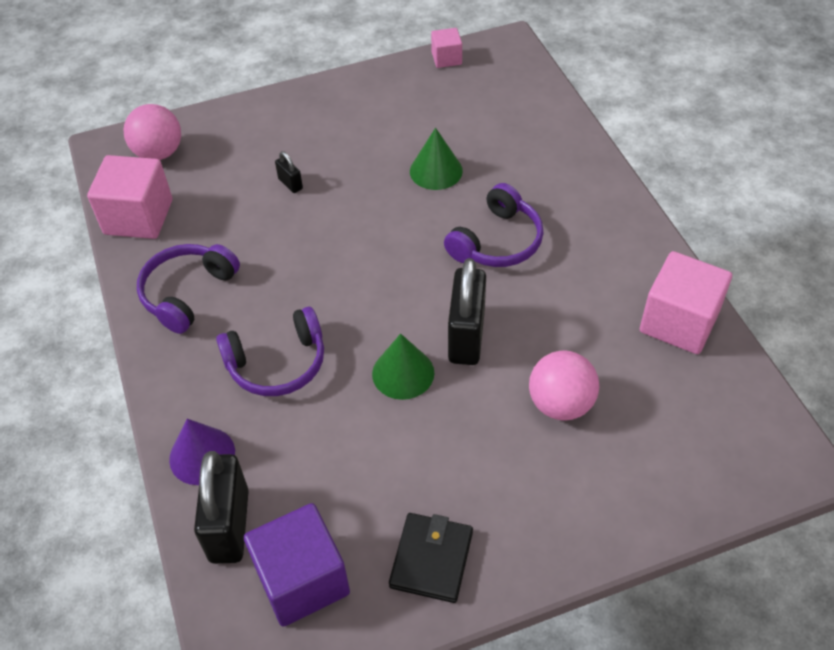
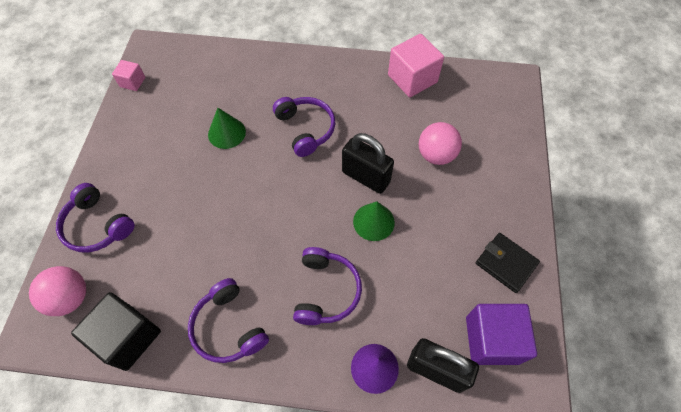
camera: 65 degrees left, 10 degrees up
pink cube [87,155,172,239] -> black cube [71,292,161,371]
black padlock [275,151,303,193] -> none
none -> purple headphones [56,183,135,253]

